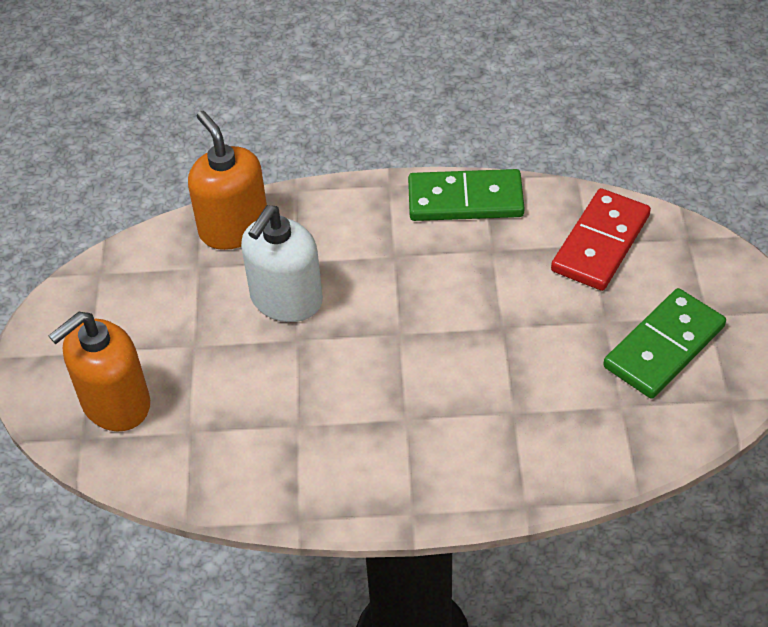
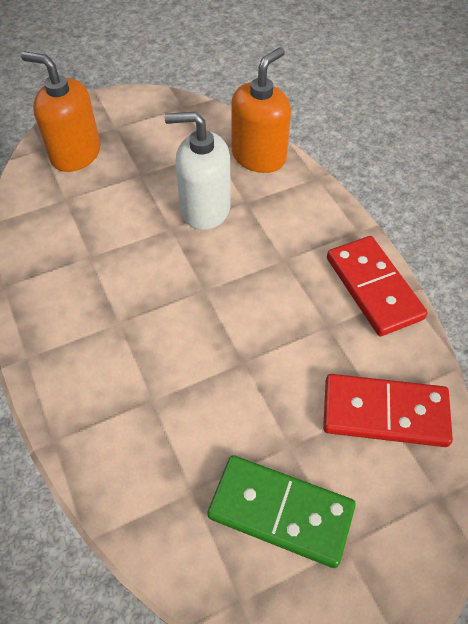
camera: 65 degrees right, 5 degrees up
green domino [408,169,525,221] -> red domino [327,236,428,336]

